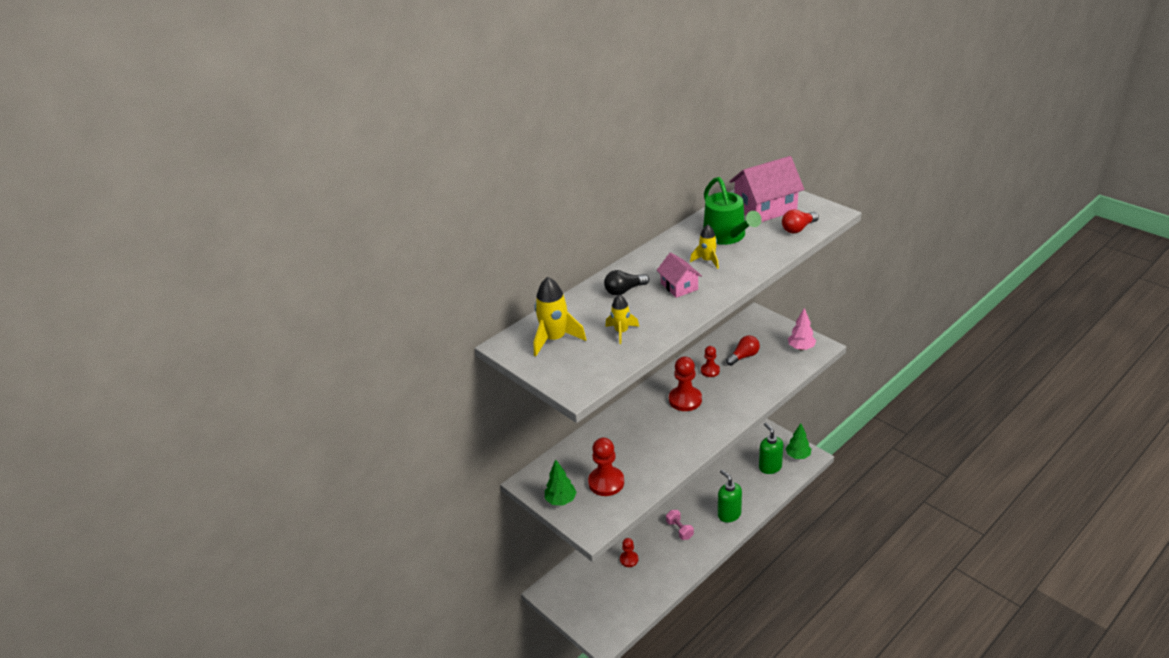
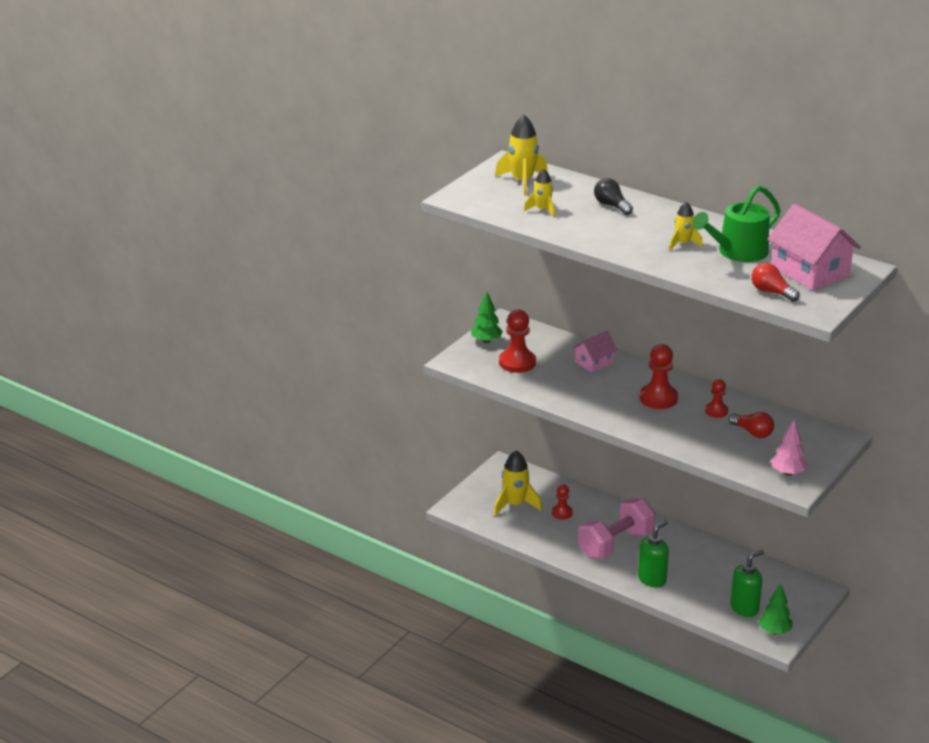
camera: 75 degrees right, 5 degrees down
pink house [657,252,702,298] -> pink house moved to [572,331,617,372]
pink dumbbell [666,510,694,540] -> pink dumbbell [578,498,655,559], size x2.09
none -> yellow rocket [494,450,542,516]

